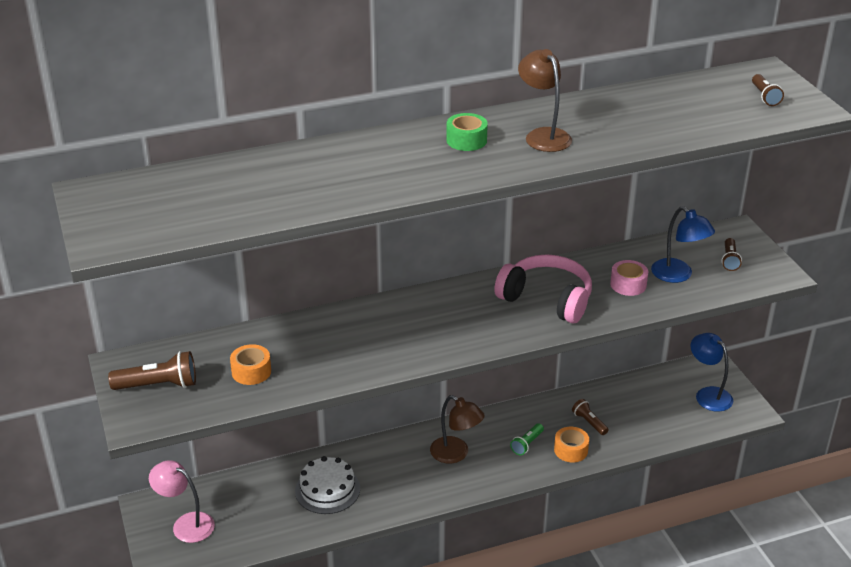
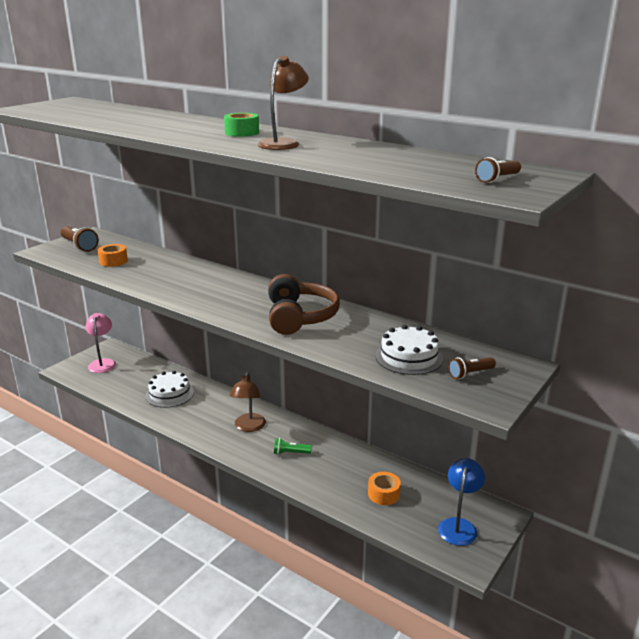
camera: 55 degrees right, 10 degrees down
pink headphones [494,254,592,323] -> brown headphones [268,274,340,335]
orange tape [554,427,589,462] -> orange tape moved to [368,472,401,505]
brown flashlight [572,399,609,435] -> none
pink tape [610,260,648,296] -> none
blue lamp [651,206,715,283] -> white cake [375,325,443,375]

